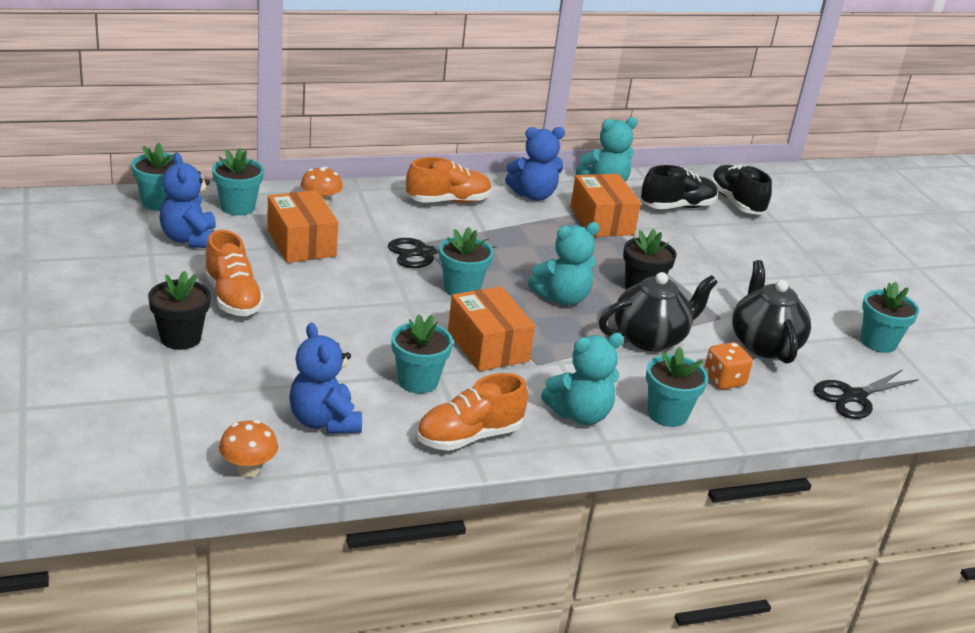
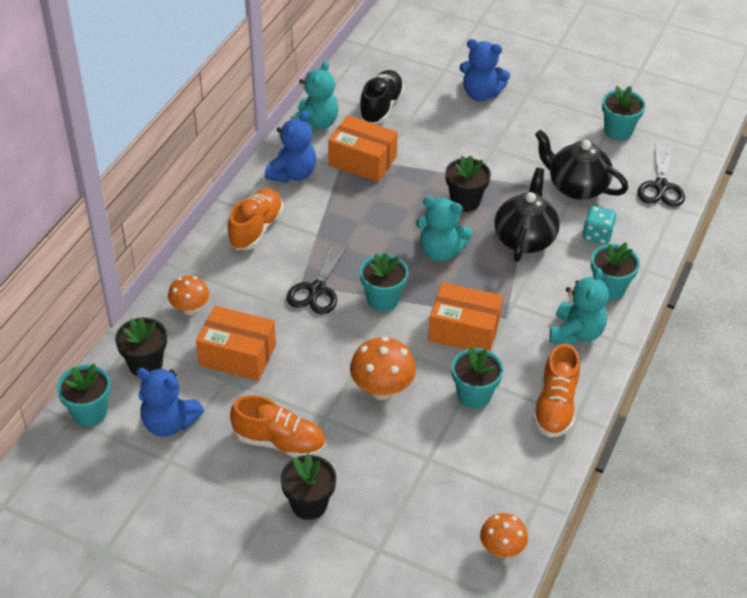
camera: 45 degrees left, 15 degrees up
turquoise flower pot [212,148,264,216] -> black flower pot [115,318,167,376]
blue teddy bear [289,323,362,434] -> blue teddy bear moved to [459,39,510,101]
turquoise teddy bear [528,222,600,306] -> turquoise teddy bear turned 90 degrees clockwise [416,197,473,262]
orange dice [704,342,753,390] -> turquoise dice [582,206,616,245]
black shoe [711,165,772,215] -> none
none -> orange mushroom [350,337,416,400]

